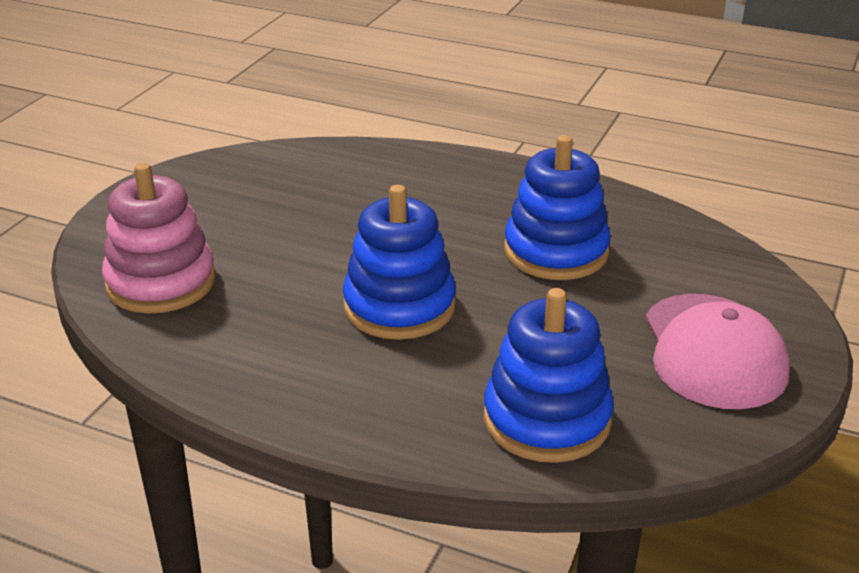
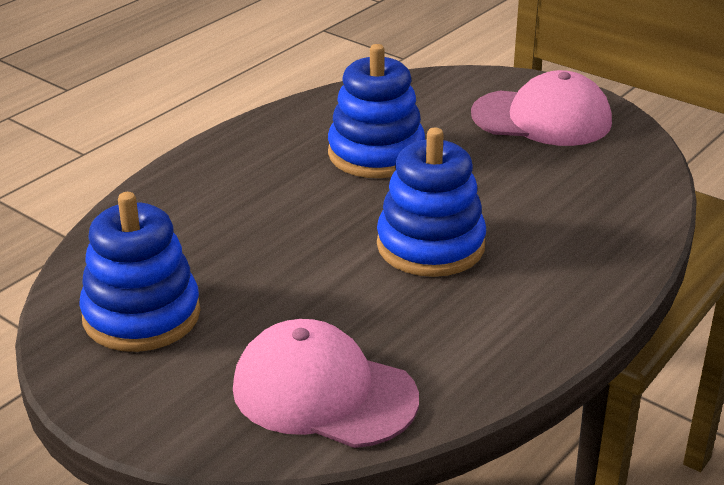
camera: 75 degrees left, 0 degrees up
pink stacking toy [102,163,216,314] -> pink cap [233,319,419,448]
blue stacking toy [484,288,614,463] -> blue stacking toy moved to [79,192,200,352]

